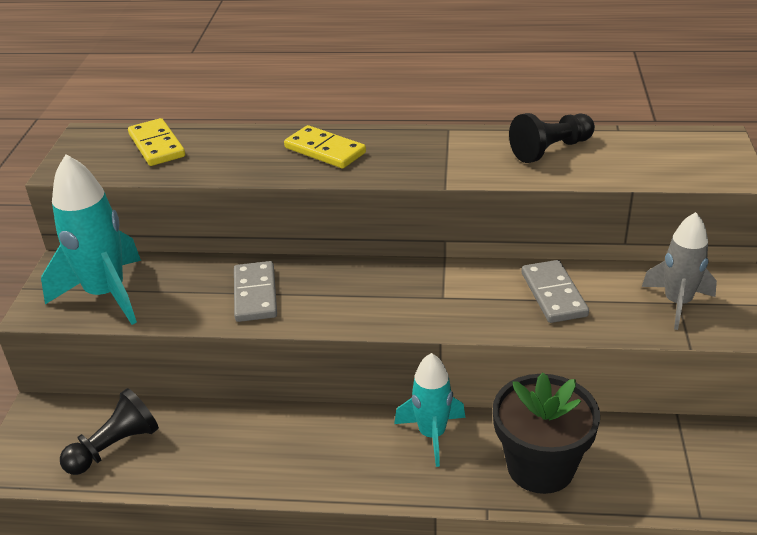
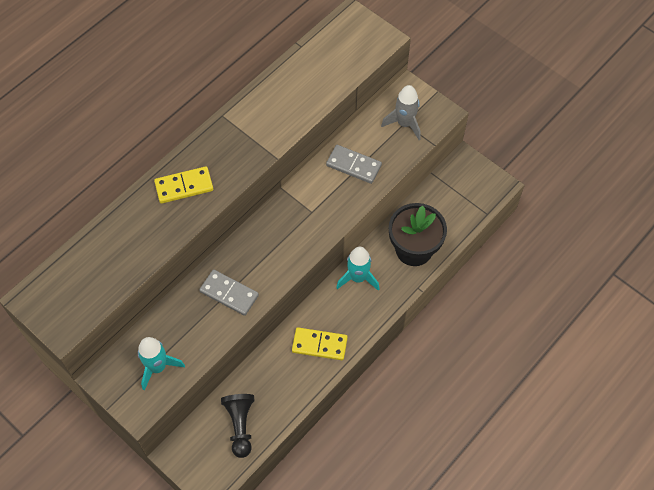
camera: 55 degrees left, 25 degrees up
turquoise rocket [41,154,141,325] -> turquoise rocket [138,337,185,391], size x0.64
yellow domino [128,118,185,166] -> yellow domino moved to [292,327,348,360]
black pawn [509,113,595,163] -> none

